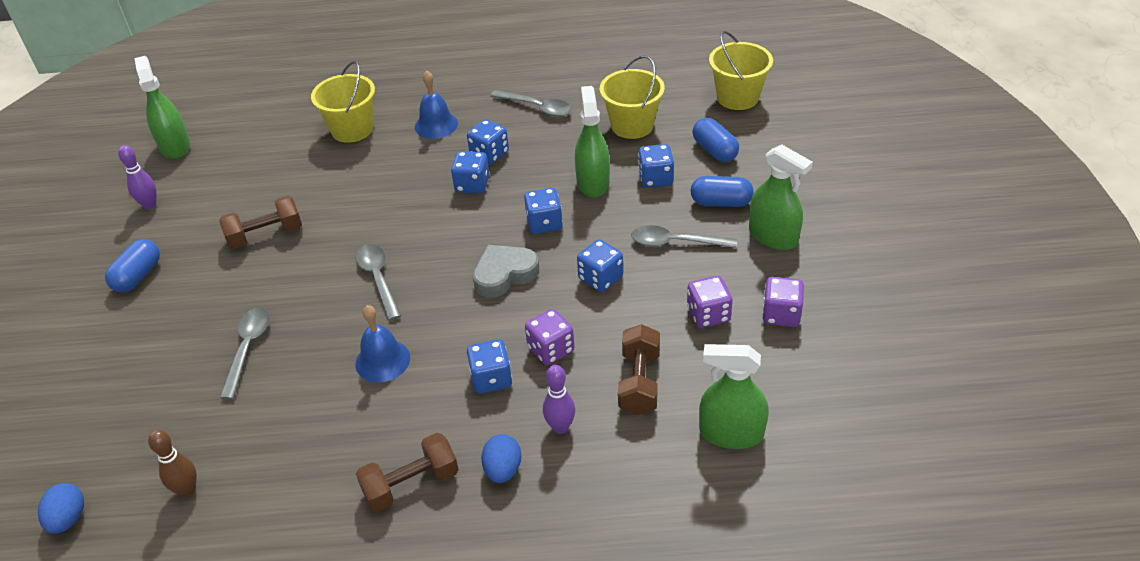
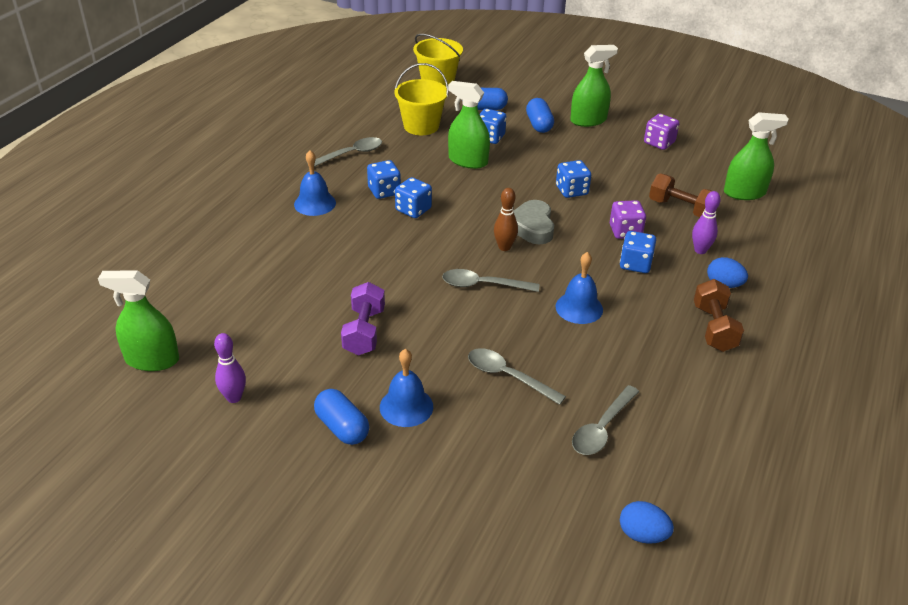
camera: 65 degrees left, 5 degrees down
brown bowling pin [148,430,197,497] -> brown bowling pin moved to [494,188,518,251]
brown dumbbell [219,196,302,249] -> purple dumbbell [341,282,385,356]
yellow bucket [311,61,375,143] -> none
blue dice [524,188,563,234] -> none
grey spoon [631,225,737,248] -> grey spoon moved to [572,385,639,455]
purple dice [687,276,733,328] -> none
blue capsule [691,176,754,207] -> blue capsule turned 45 degrees counterclockwise [526,98,554,133]
green spray bottle [699,344,769,449] -> green spray bottle turned 135 degrees counterclockwise [724,112,789,200]
none -> blue bell [380,349,433,427]

